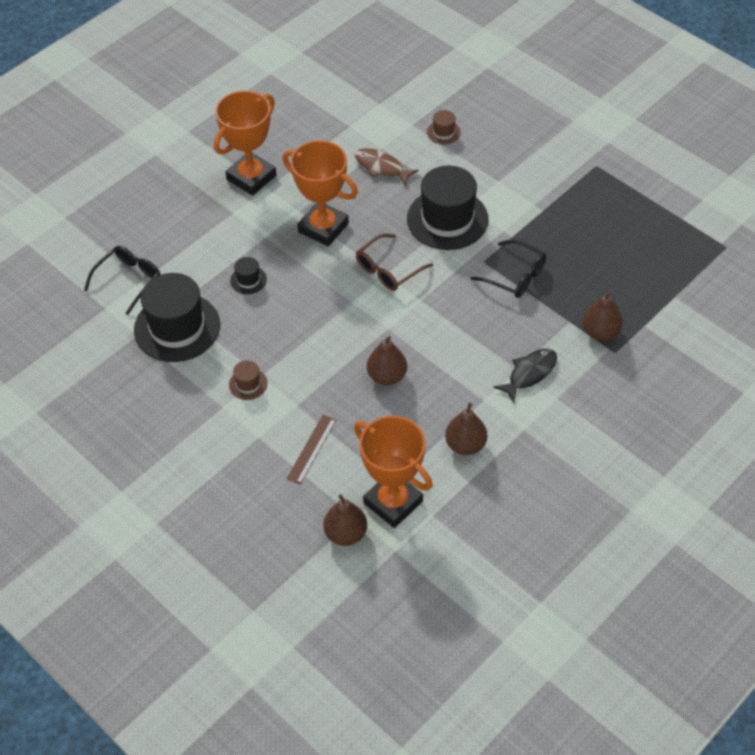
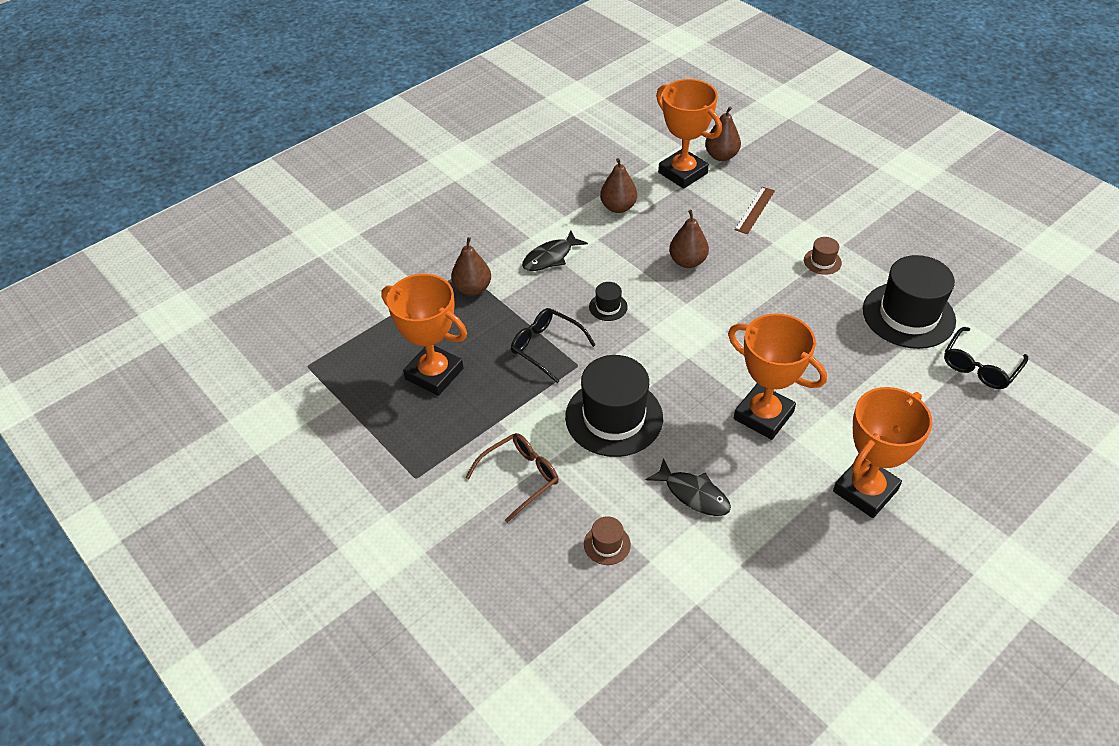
camera: 175 degrees left, 5 degrees down
black hat [230,257,267,294] -> black hat moved to [589,282,628,321]
brown fish [355,148,419,186] -> black fish [646,458,731,516]
brown glasses [356,233,433,291] -> brown glasses moved to [465,433,559,523]
none -> orange trophy [381,274,467,396]

